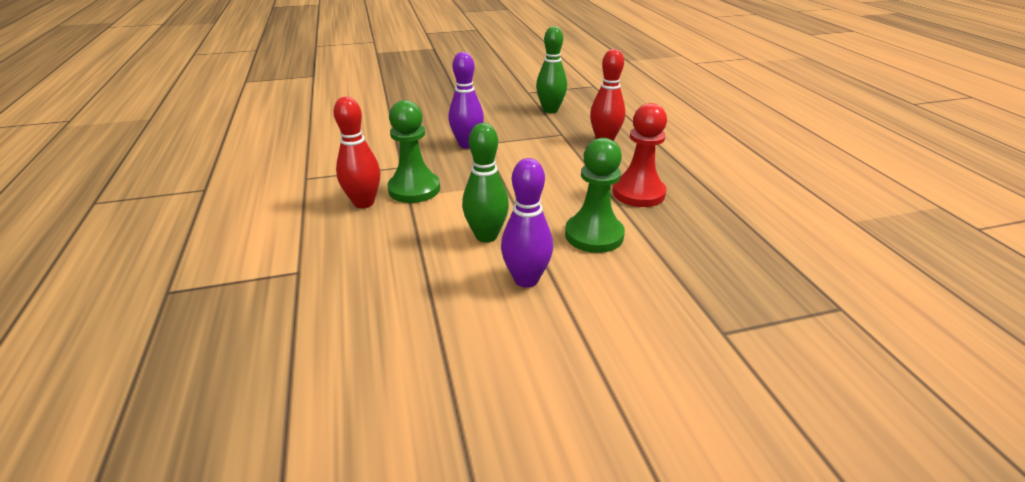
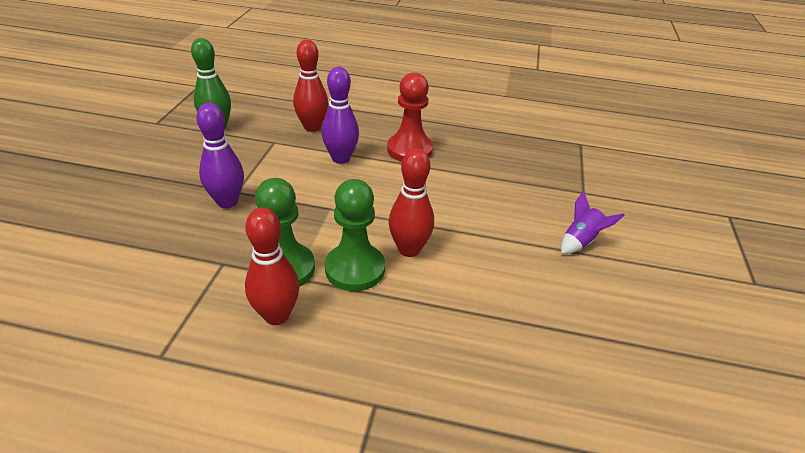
camera: 65 degrees left, 5 degrees up
green bowling pin [462,123,509,243] -> red bowling pin [389,148,434,257]
purple bowling pin [501,158,553,288] -> purple bowling pin moved to [322,67,359,164]
green pawn [565,138,625,253] -> green pawn moved to [325,179,385,291]
none -> purple rocket [561,191,625,254]

